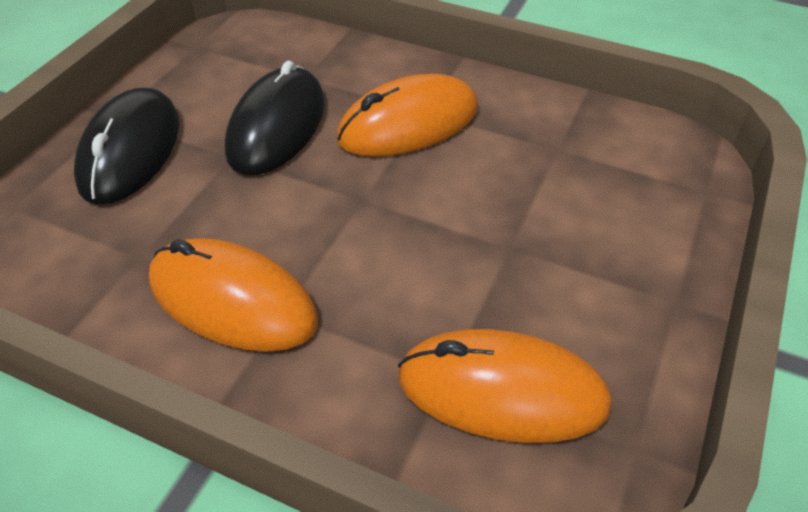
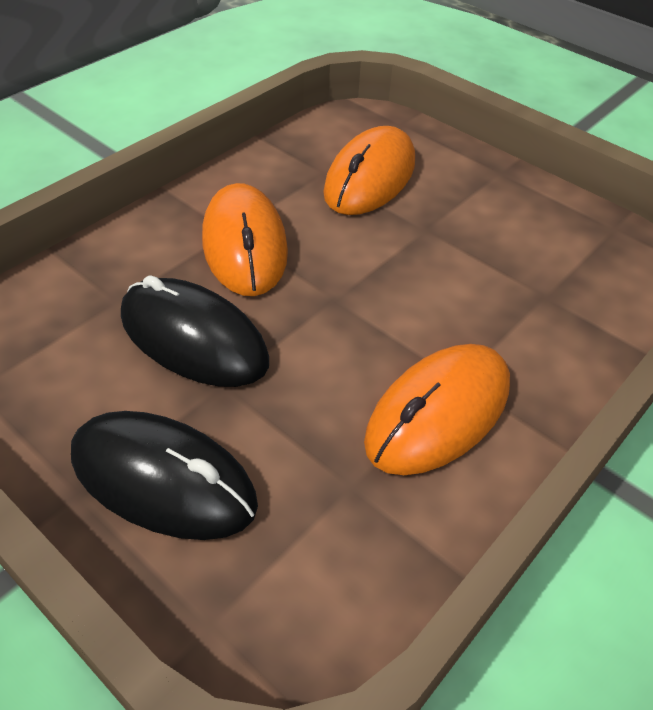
camera: 75 degrees left, 0 degrees up
orange mouse [398,329,612,443] -> orange mouse moved to [323,126,415,215]

